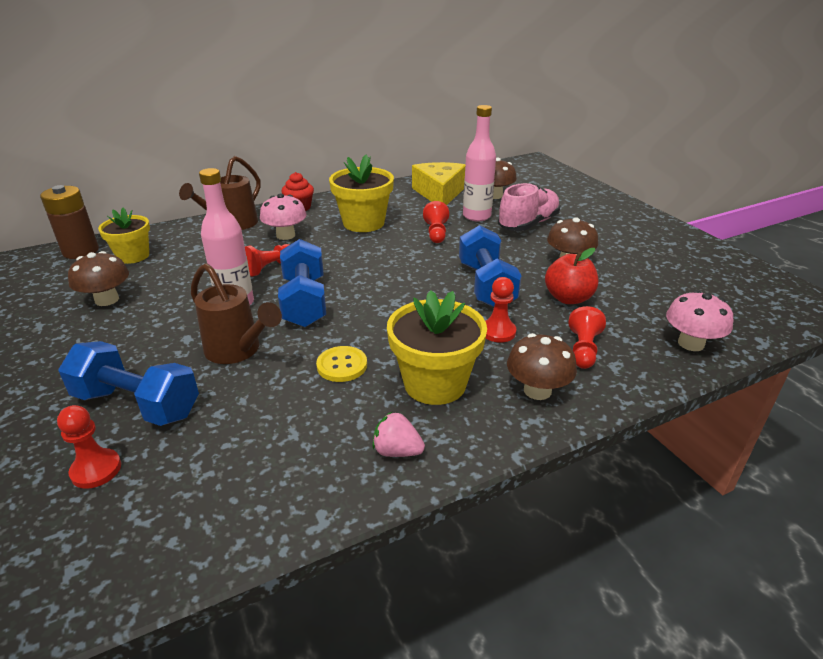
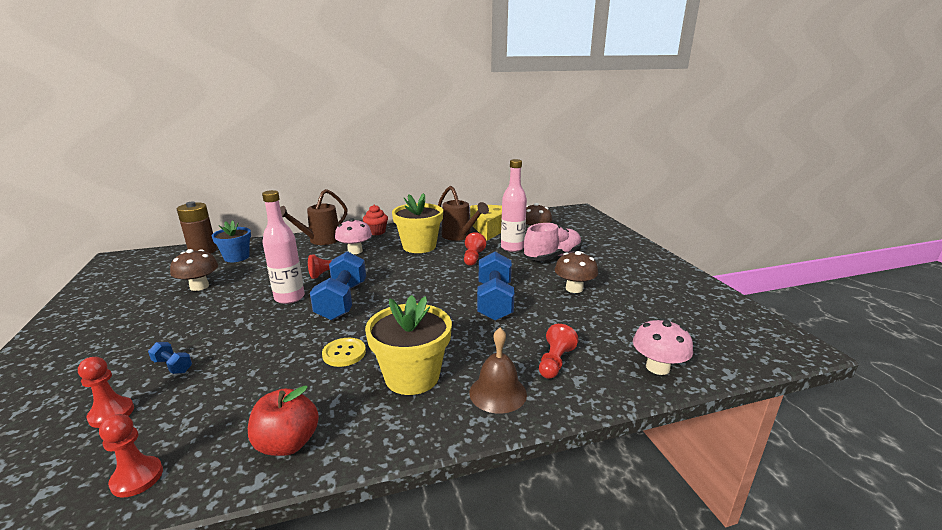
camera: 10 degrees right, 10 degrees down
blue dumbbell [58,341,199,426] -> blue dumbbell [148,342,192,374], size x0.45
yellow flower pot [98,207,150,264] -> blue flower pot [212,220,251,262]
brown watering can [191,263,282,364] -> brown watering can moved to [438,186,489,241]
pink strawberry [373,412,425,457] -> none
red pawn [485,277,516,342] -> red pawn moved to [99,414,163,498]
brown mushroom [507,333,577,400] -> brown bell [469,328,527,414]
red apple [545,248,598,304] -> red apple moved to [248,385,319,456]

